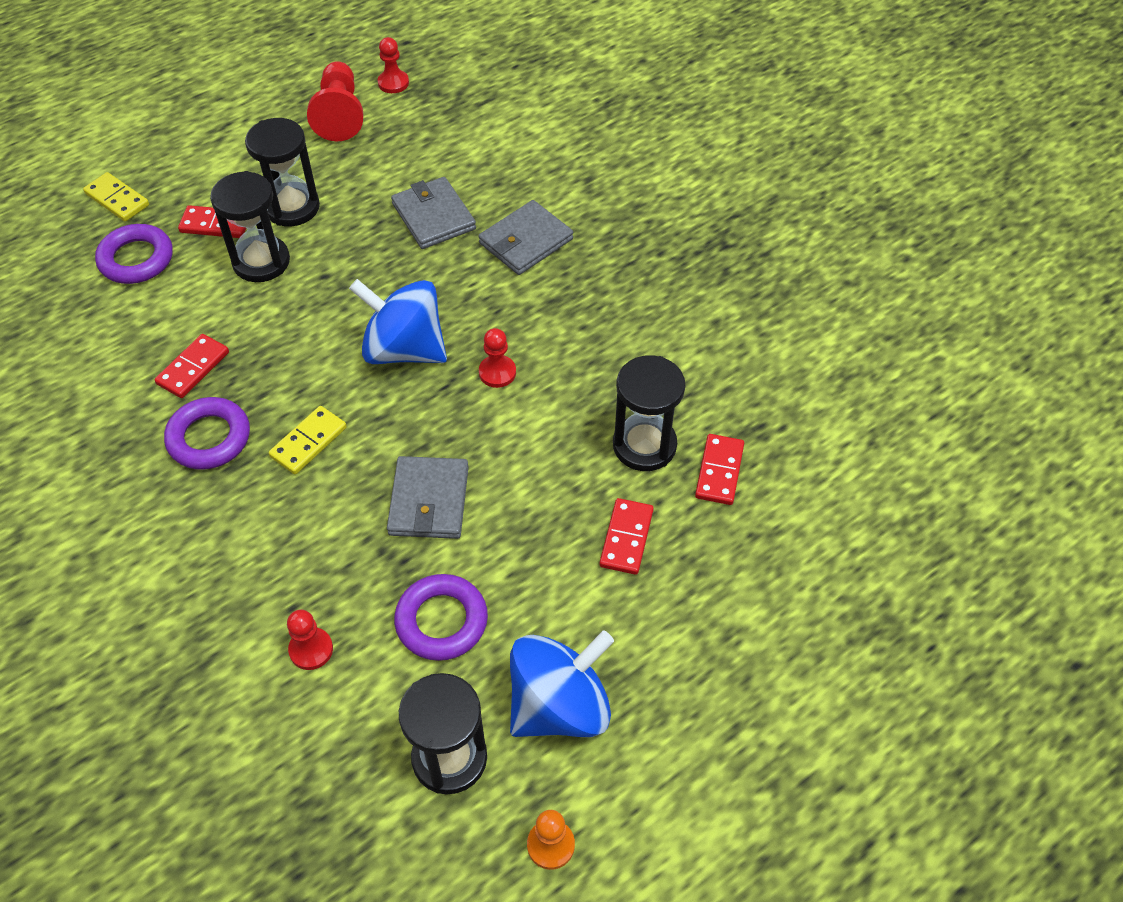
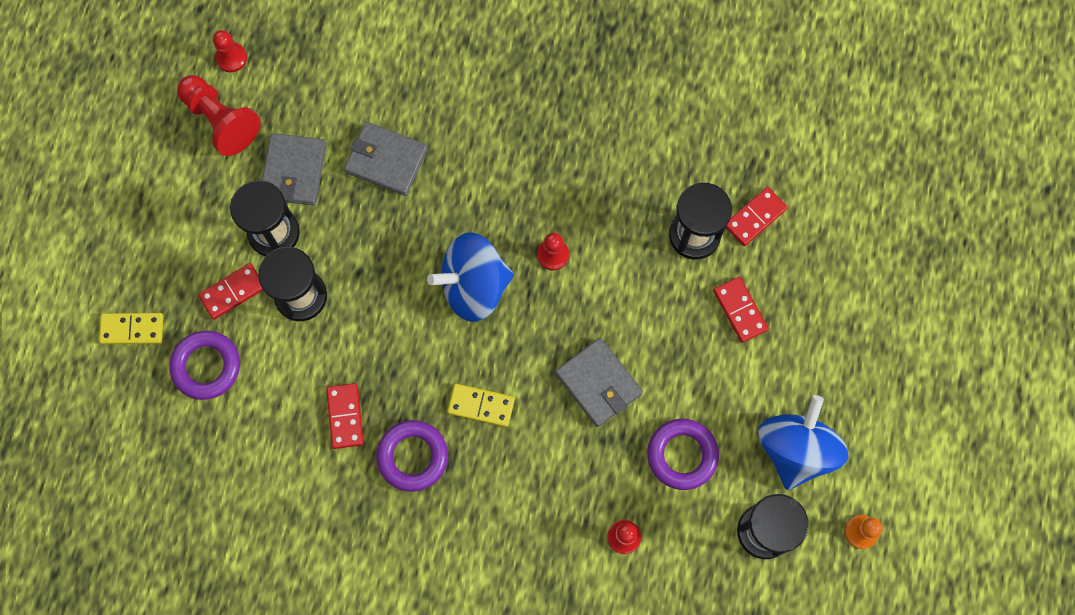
camera: 40 degrees left, 20 degrees up
yellow domino [269,406,347,474] -> yellow domino turned 75 degrees counterclockwise [447,383,515,427]
grey wallet [478,200,573,275] -> grey wallet moved to [262,133,327,206]
red domino [695,434,744,505] -> red domino turned 75 degrees clockwise [725,187,788,246]

